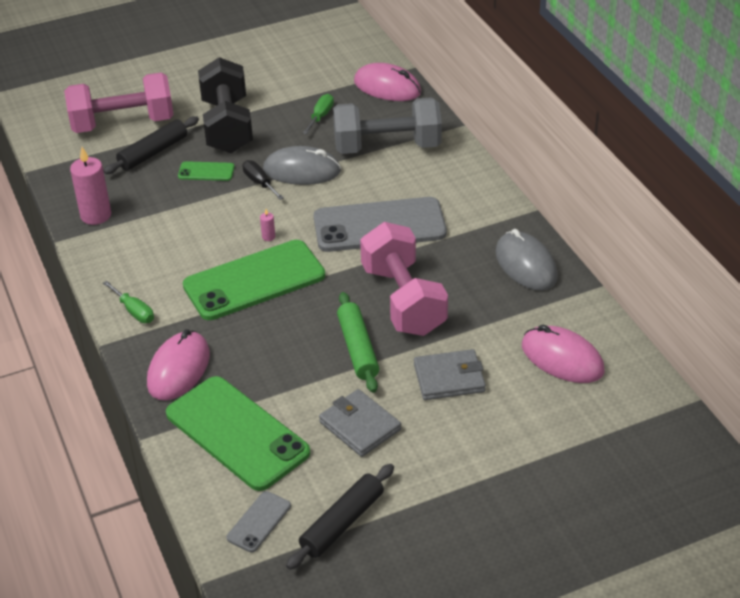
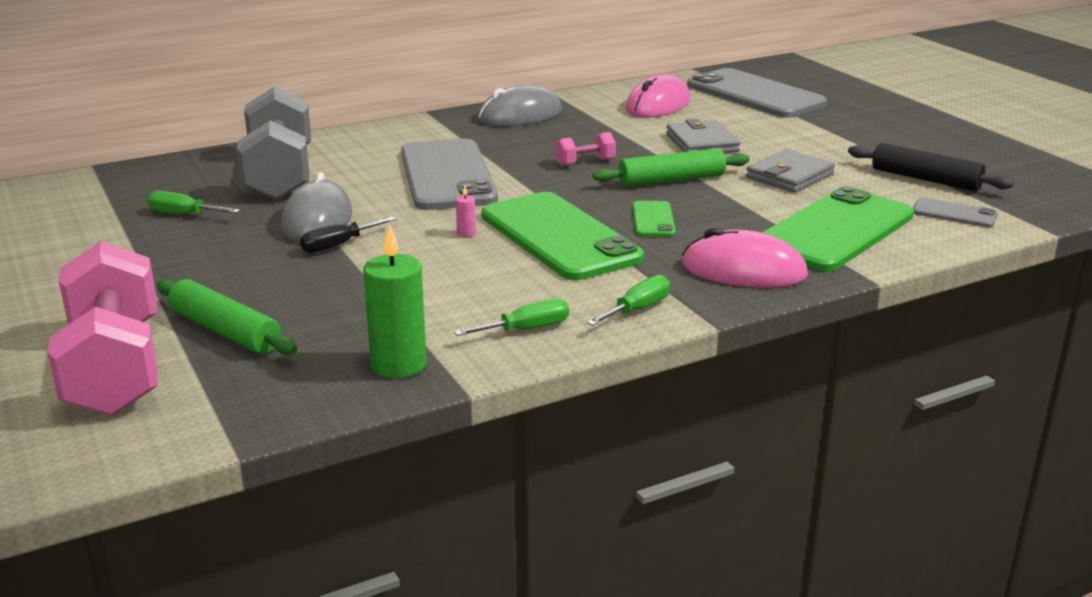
camera: 95 degrees left, 15 degrees down
pink candle [70,147,111,225] -> green candle [363,224,427,378]
black rolling pin [103,116,199,174] -> green rolling pin [157,279,297,355]
green phone [178,161,235,181] -> green phone moved to [632,201,676,236]
black dumbbell [198,57,253,153] -> none
pink mouse [354,63,421,101] -> none
pink dumbbell [360,222,448,336] -> pink dumbbell [555,132,616,166], size x0.41
none -> green screwdriver [454,299,569,336]
none -> grey phone [687,68,827,118]

